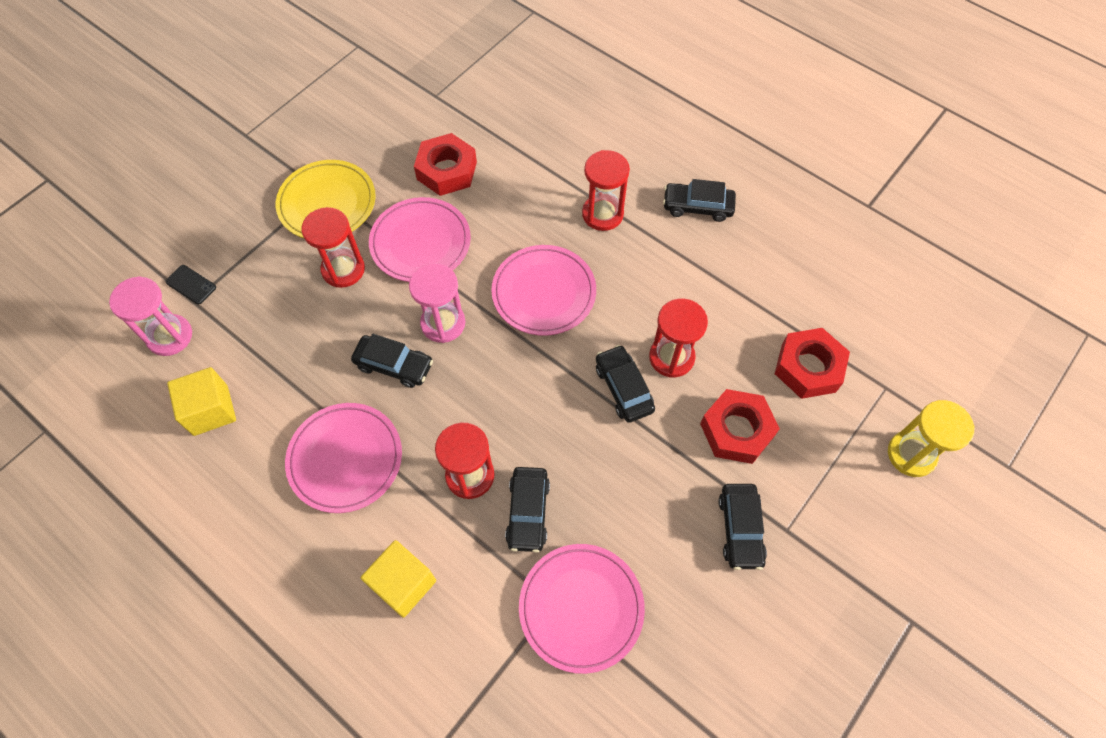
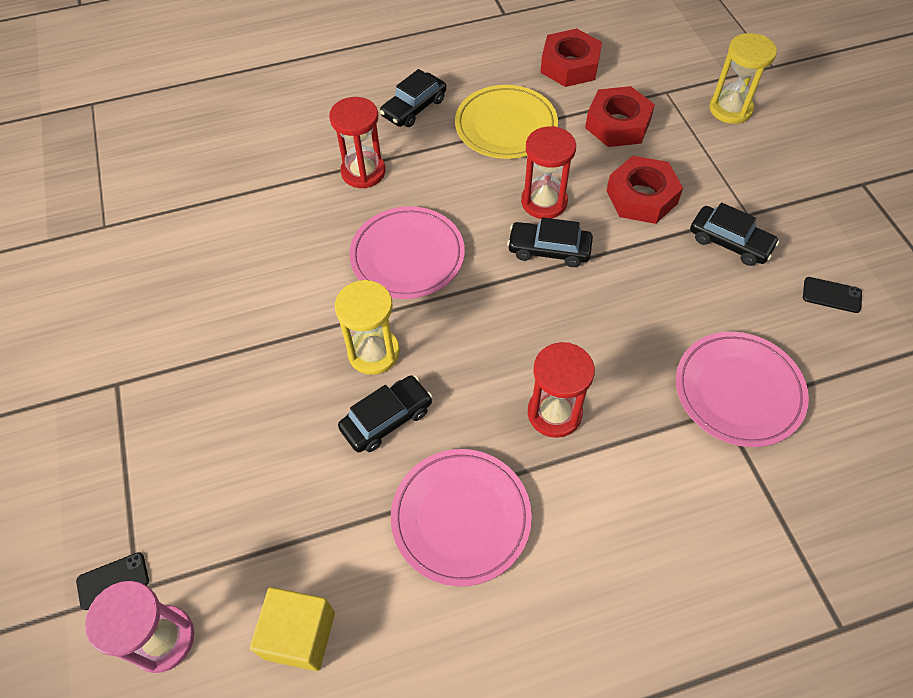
camera: 55 degrees left, 5 degrees down
yellow plate [276,160,376,238] -> yellow plate moved to [455,85,558,159]
red hourglass [302,207,365,288] -> none
yellow cube [361,540,436,618] -> none
pink plate [369,197,471,282] -> none
pink hourglass [409,263,465,343] -> yellow hourglass [335,280,400,375]
red nut [414,133,477,196] -> red nut moved to [540,28,602,87]
black car [505,467,550,553] -> none
none -> black phone [803,277,862,313]

